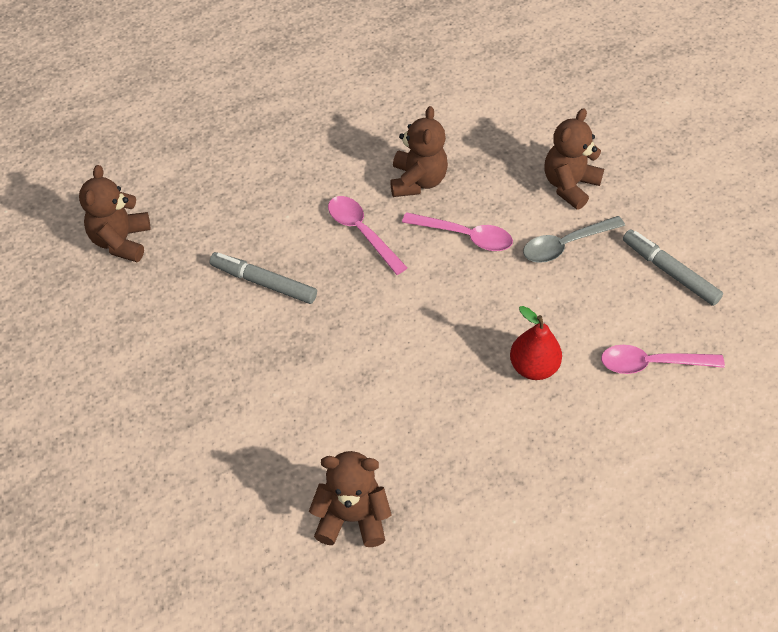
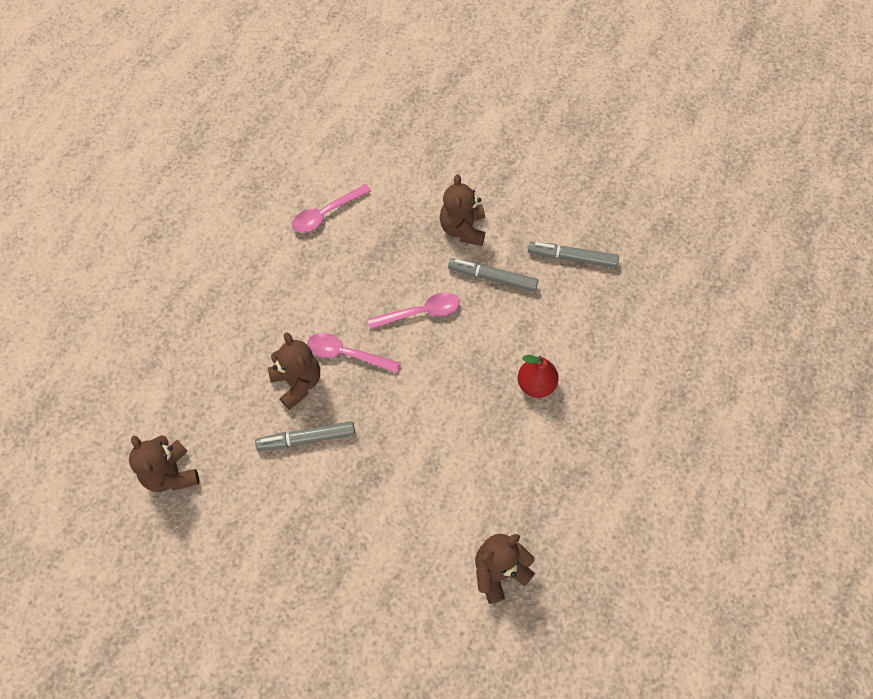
camera: 35 degrees left, 10 degrees up
brown teddy bear [390,106,448,197] -> brown teddy bear moved to [268,332,320,410]
grey spoon [523,216,625,263] -> grey marker [448,258,538,291]
pink spoon [601,345,725,374] -> pink spoon moved to [292,184,371,233]

